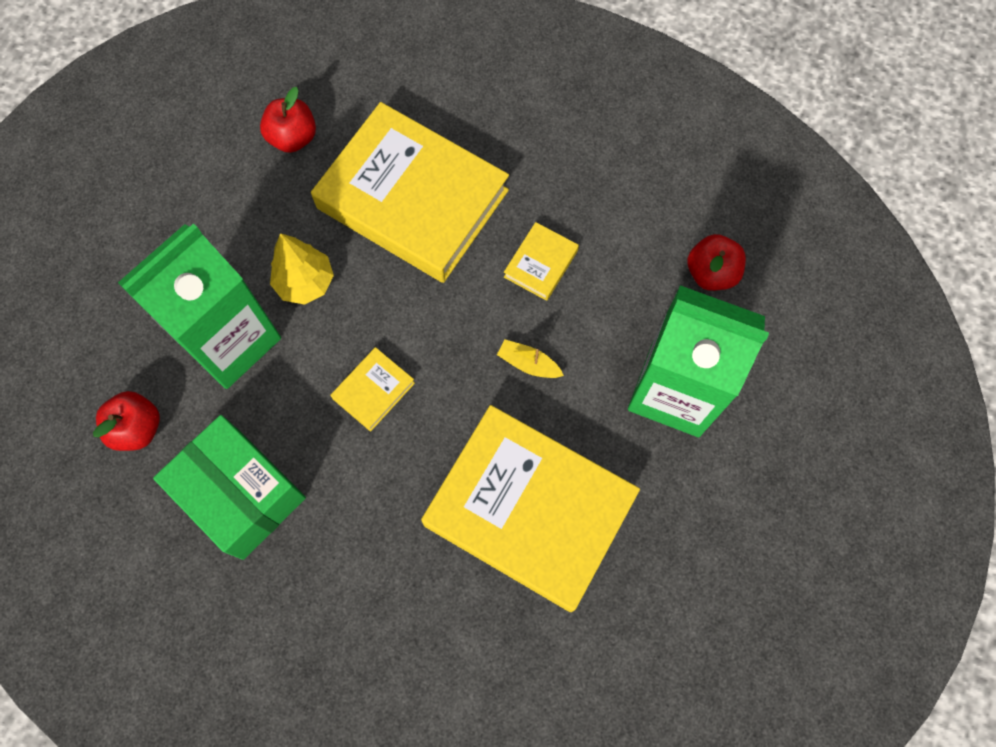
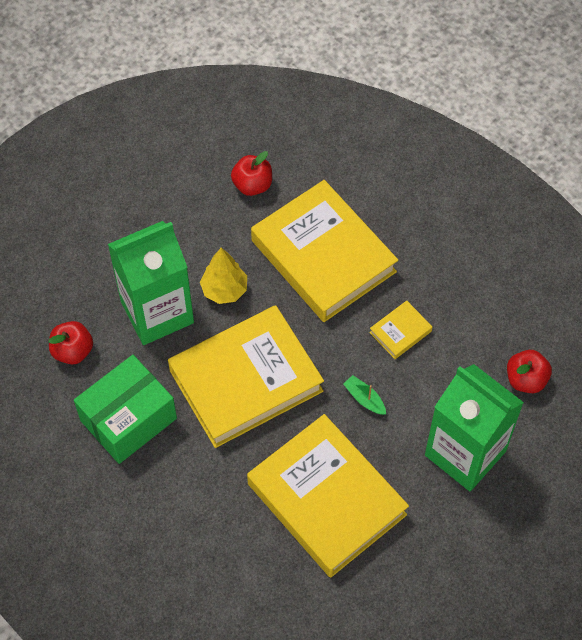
camera: 20 degrees right, 10 degrees down
green box [153,415,306,560] -> green box turned 75 degrees clockwise [74,355,177,464]
yellow book [330,347,415,432] -> yellow book [168,305,324,448], size x2.46
yellow boat [497,339,564,378] -> green boat [343,375,386,415]

